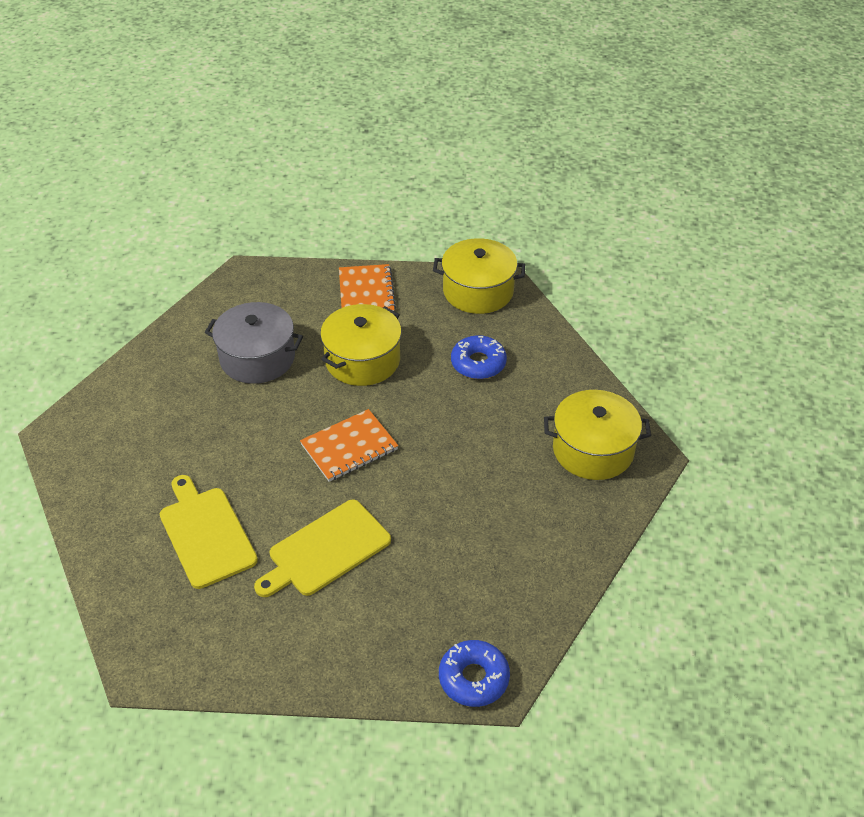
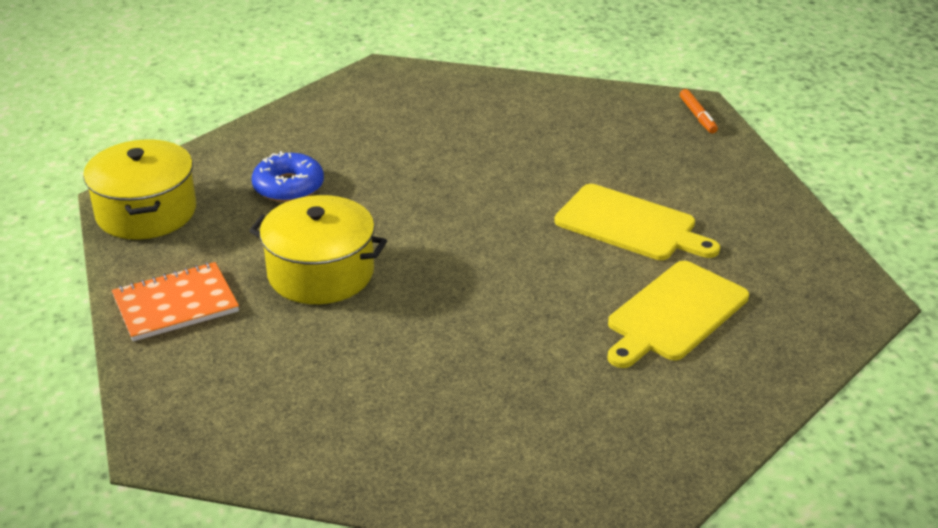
camera: 110 degrees left, 10 degrees down
grey pot [205,302,303,384] -> none
orange notebook [300,409,398,482] -> none
blue donut [439,640,510,707] -> orange marker [680,89,718,133]
yellow pot [544,390,651,480] -> none

